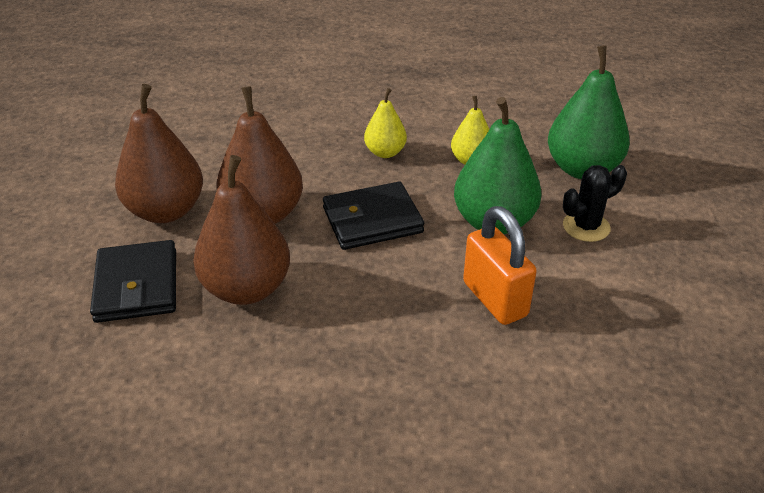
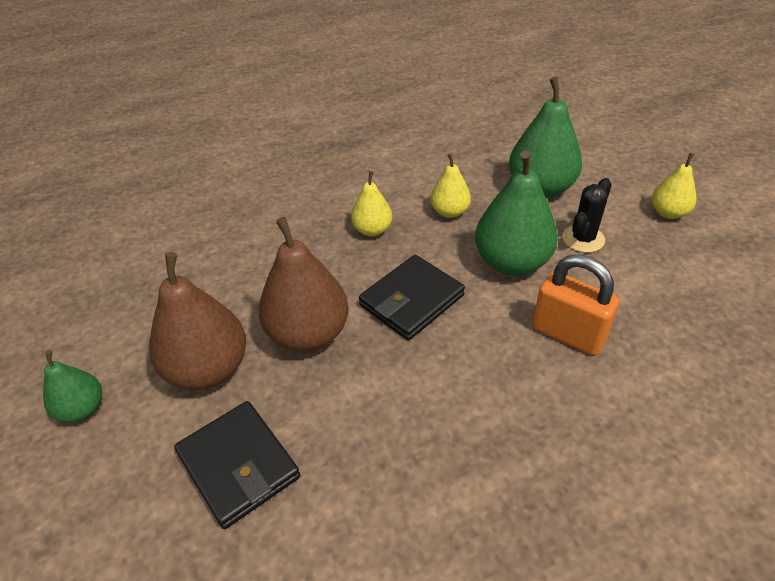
camera: 25 degrees left, 5 degrees up
brown pear [193,155,290,305] -> none
none -> green pear [43,350,102,423]
none -> yellow pear [652,153,696,219]

